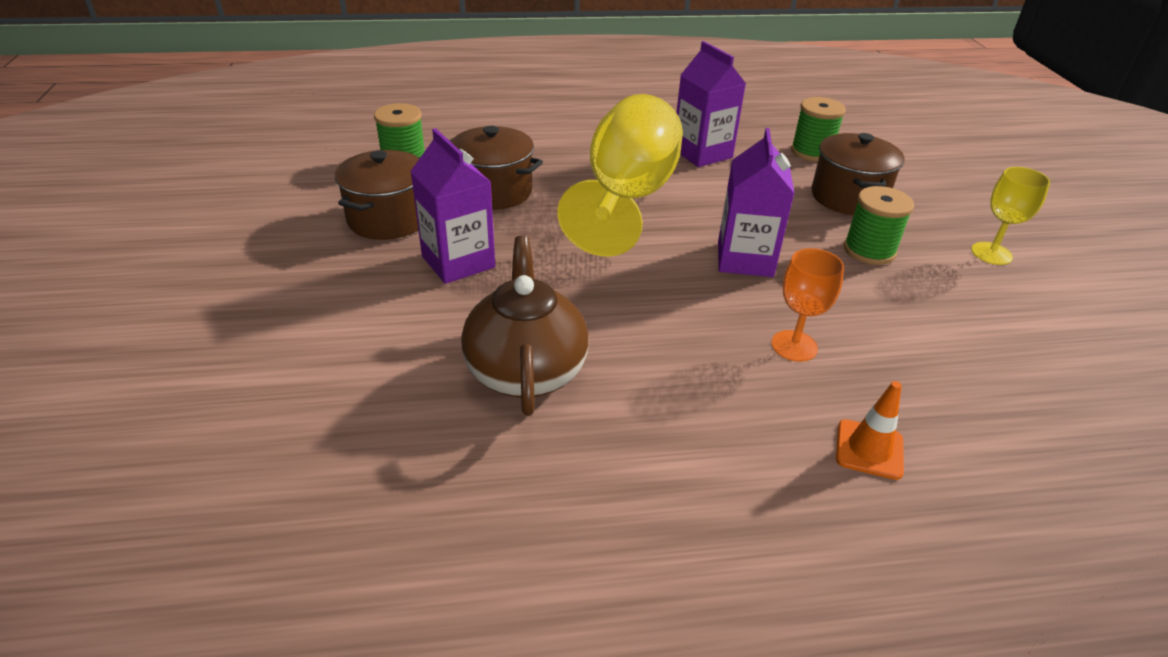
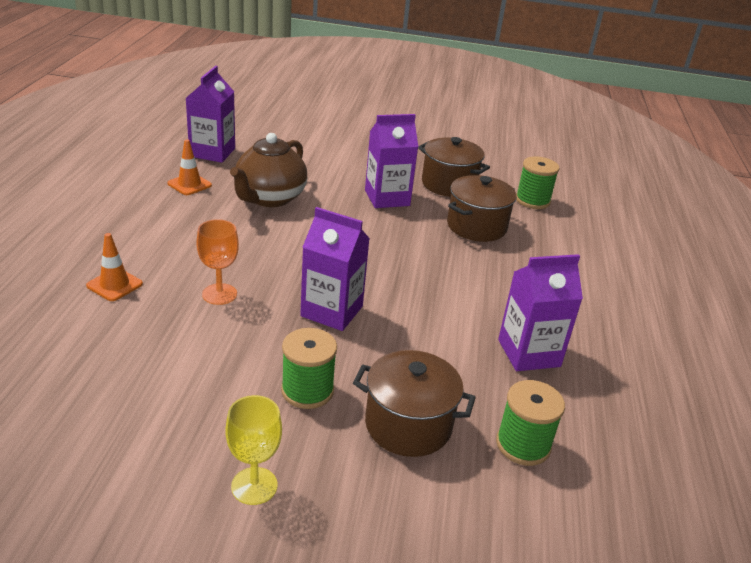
camera: 105 degrees right, 5 degrees down
brown teapot [461,236,589,416] -> brown teapot turned 105 degrees clockwise [230,133,307,207]
yellow goblet [557,94,683,256] -> none
none -> orange traffic cone [168,139,212,195]
none -> purple carton [185,66,235,163]

